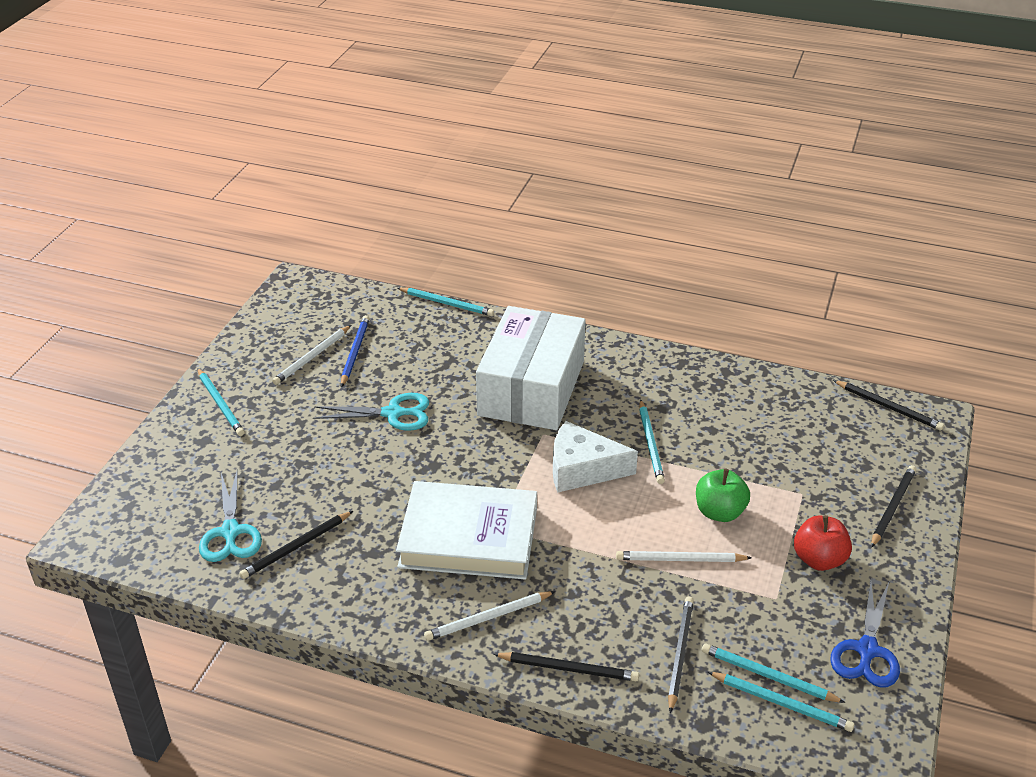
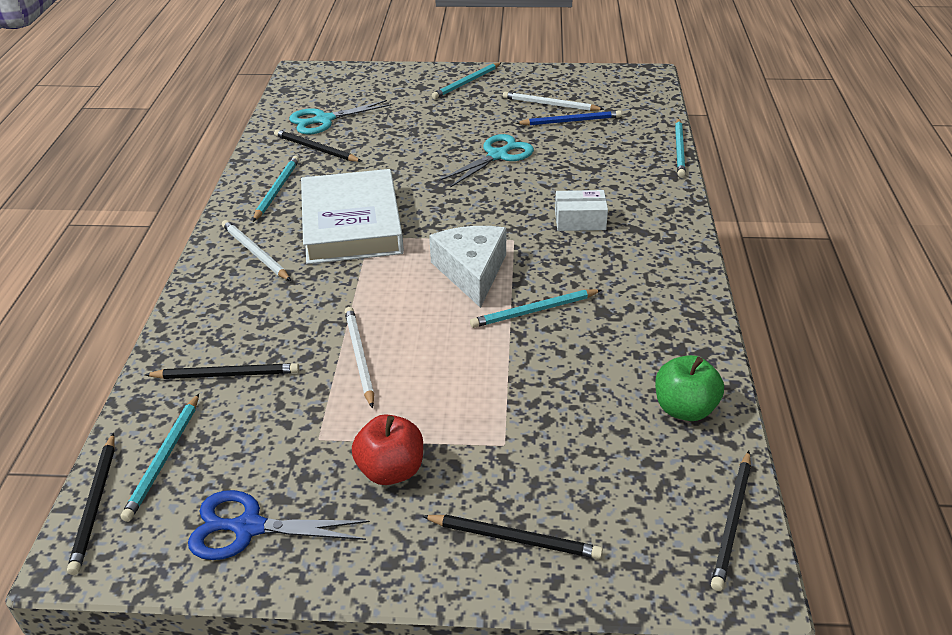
camera: 75 degrees right, 0 degrees up
turquoise scissors [313,393,429,431] -> turquoise scissors turned 120 degrees counterclockwise [439,134,534,188]
white box [476,306,586,430] -> white box [555,190,608,231], size x0.40
black pencil [493,652,639,681] -> black pencil moved to [67,433,115,575]
green apple [696,469,750,522] -> green apple moved to [655,355,724,421]
turquoise pencil [702,643,845,703] -> turquoise pencil moved to [253,156,299,222]

